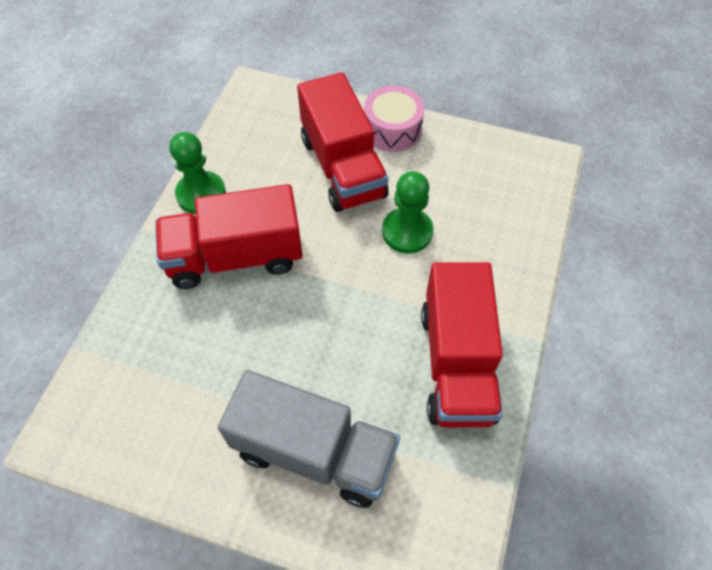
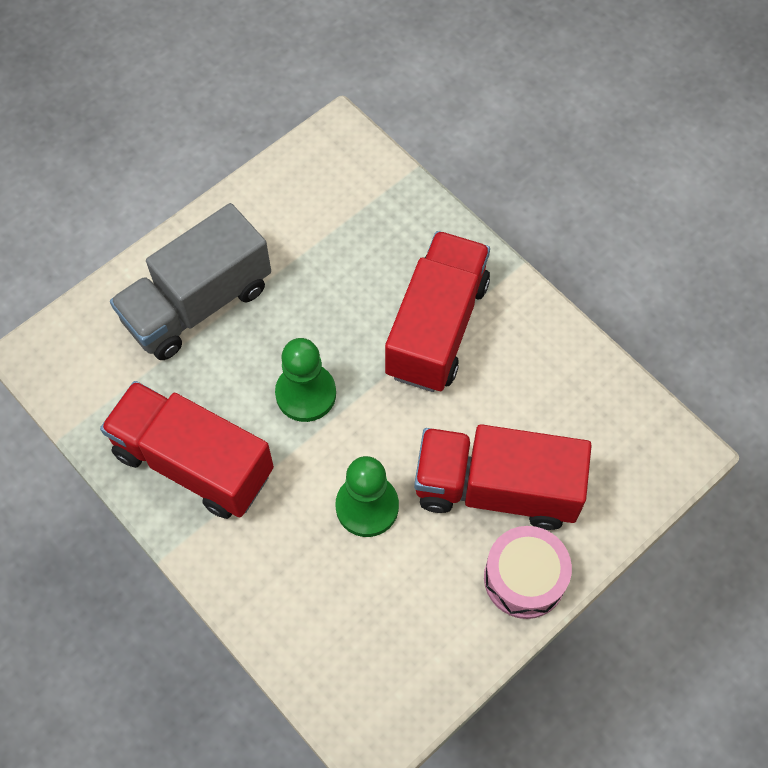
camera: 120 degrees right, 5 degrees up
green pawn [169,132,226,214] -> green pawn moved to [275,338,336,422]

